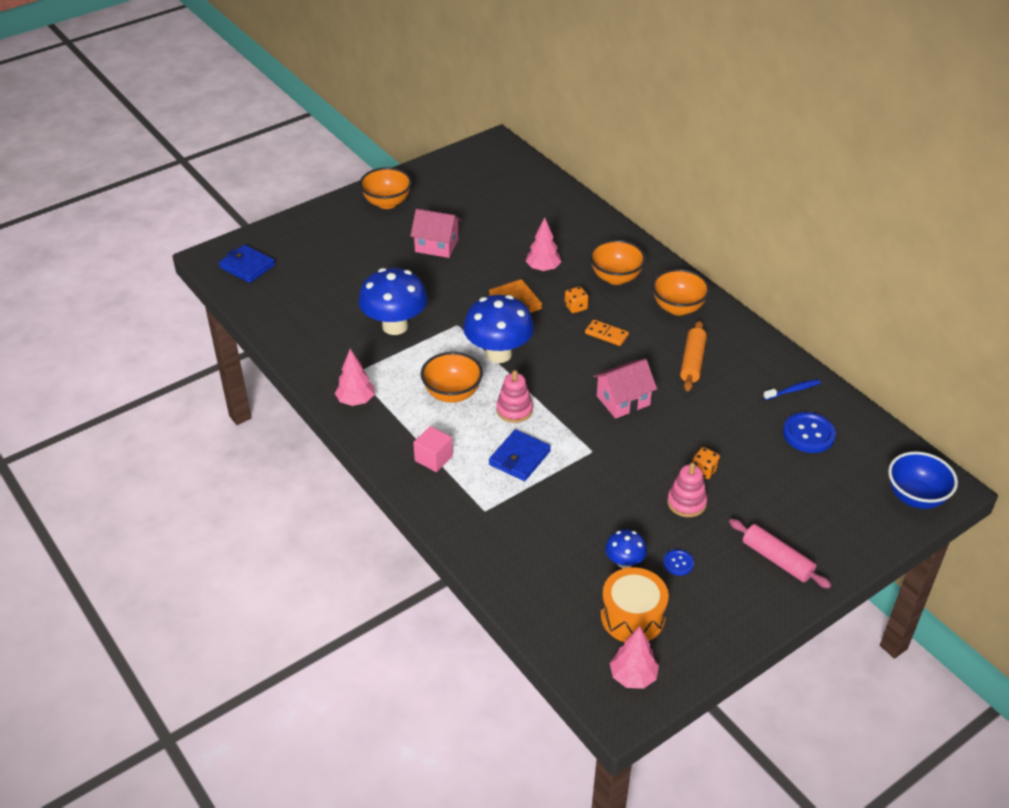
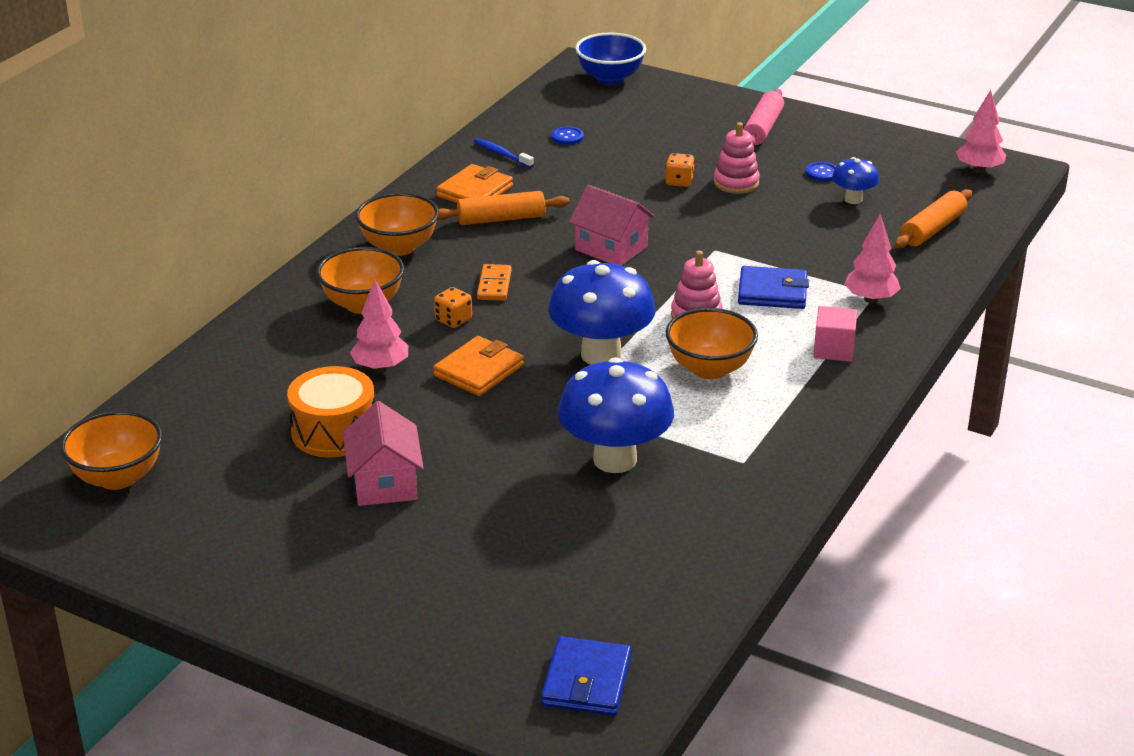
camera: 115 degrees left, 10 degrees down
pink tree [335,349,375,406] -> pink tree moved to [844,214,901,303]
orange bowl [359,167,412,209] -> orange bowl moved to [60,410,162,490]
orange drum [601,567,669,642] -> orange drum moved to [287,366,375,458]
blue button [783,412,836,453] -> blue button [552,127,584,145], size x0.53
none -> orange wallet [436,164,513,203]
none -> orange rolling pin [895,189,972,248]

